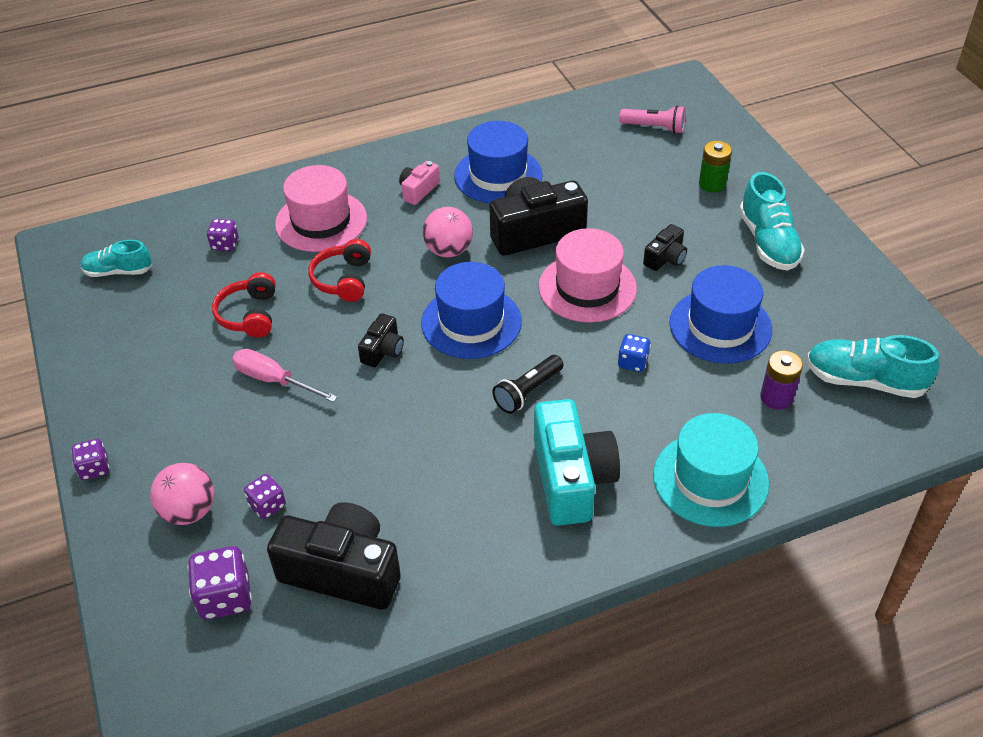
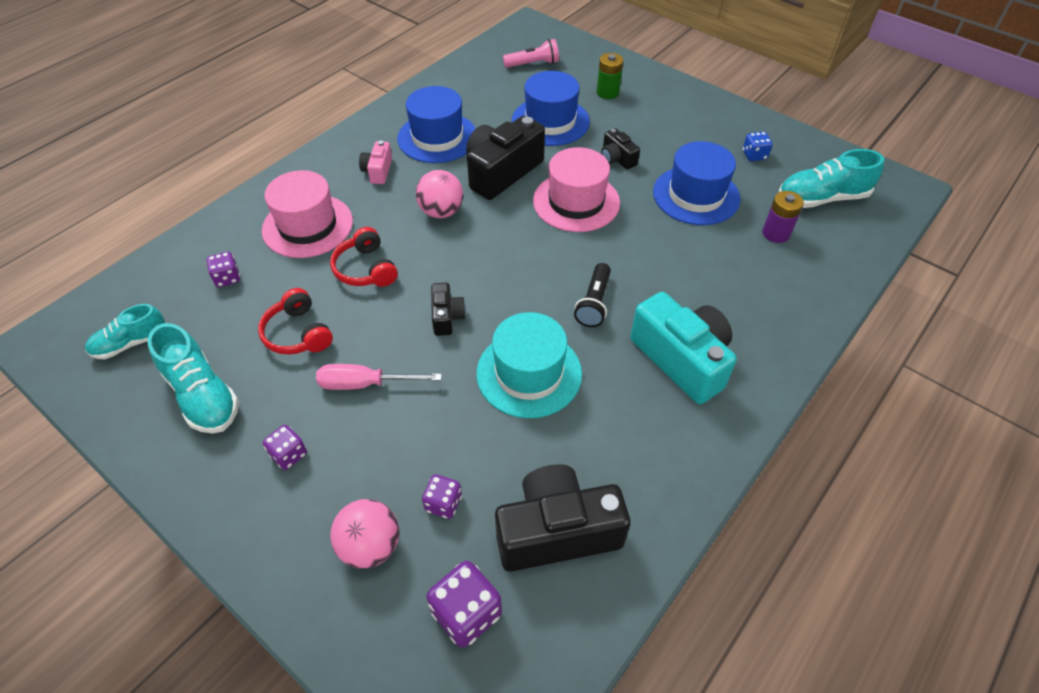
camera: 30 degrees left, 5 degrees up
purple dice [71,439,109,480] -> purple dice moved to [263,425,307,470]
blue hat [421,262,522,359] -> blue hat moved to [511,71,590,146]
blue dice [618,334,651,372] -> blue dice moved to [743,132,773,161]
black camera [643,224,687,271] -> black camera turned 135 degrees clockwise [601,128,640,170]
turquoise hat [653,413,769,527] -> turquoise hat moved to [476,312,582,418]
turquoise shoe [739,172,805,271] -> turquoise shoe moved to [147,323,239,433]

